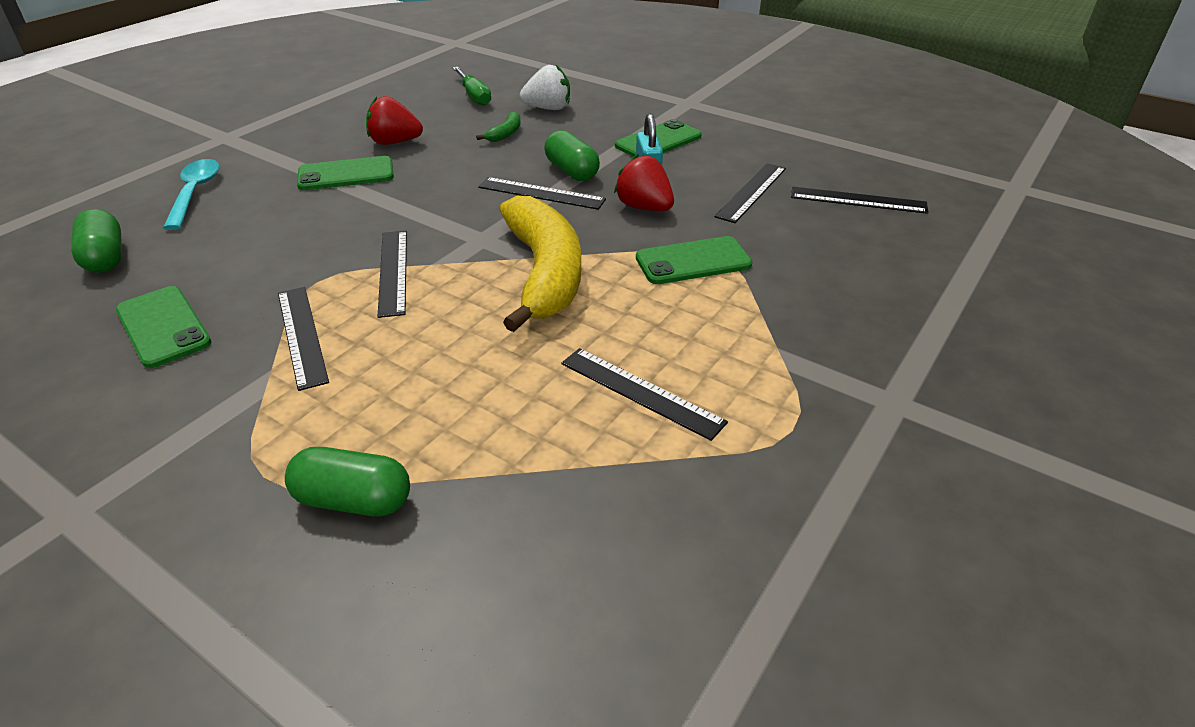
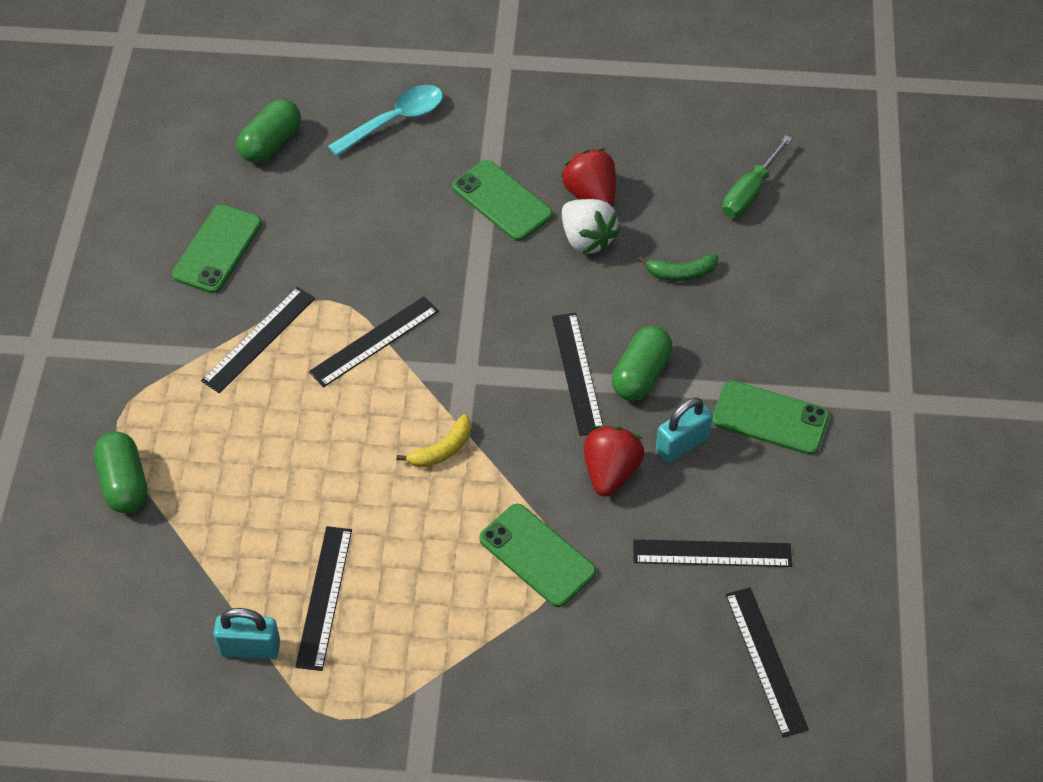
camera: 60 degrees right, 15 degrees up
yellow banana [499,195,581,332] -> yellow banana [397,414,471,468], size x0.40
white strawberry [520,65,570,110] -> white strawberry moved to [562,199,620,254]
none -> turquoise padlock [213,608,280,659]

